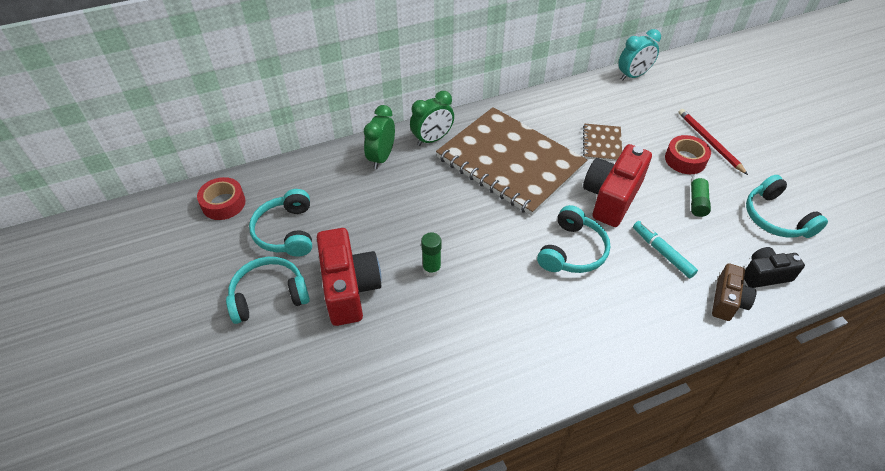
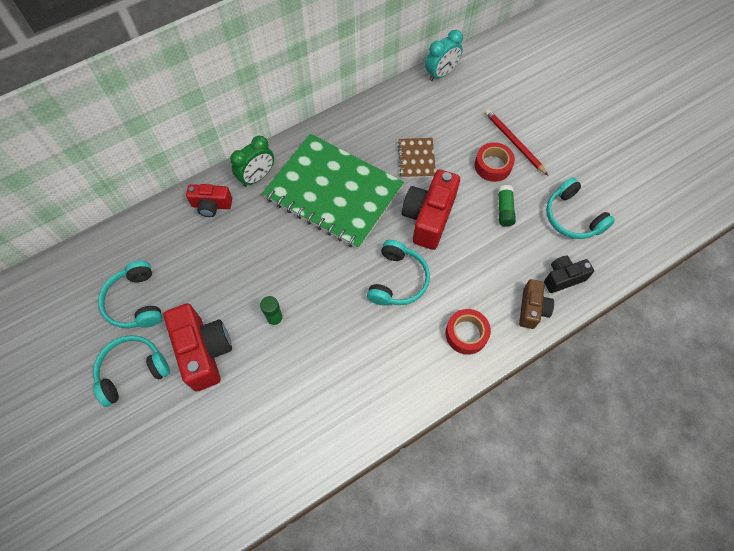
camera: 10 degrees left, 15 degrees up
red tape [197,177,246,220] -> red tape moved to [445,309,491,355]
green clock [364,105,395,169] -> red camera [186,184,232,217]
brown notebook [436,107,587,216] -> green notebook [262,134,404,249]
turquoise marker [633,221,698,278] -> none

